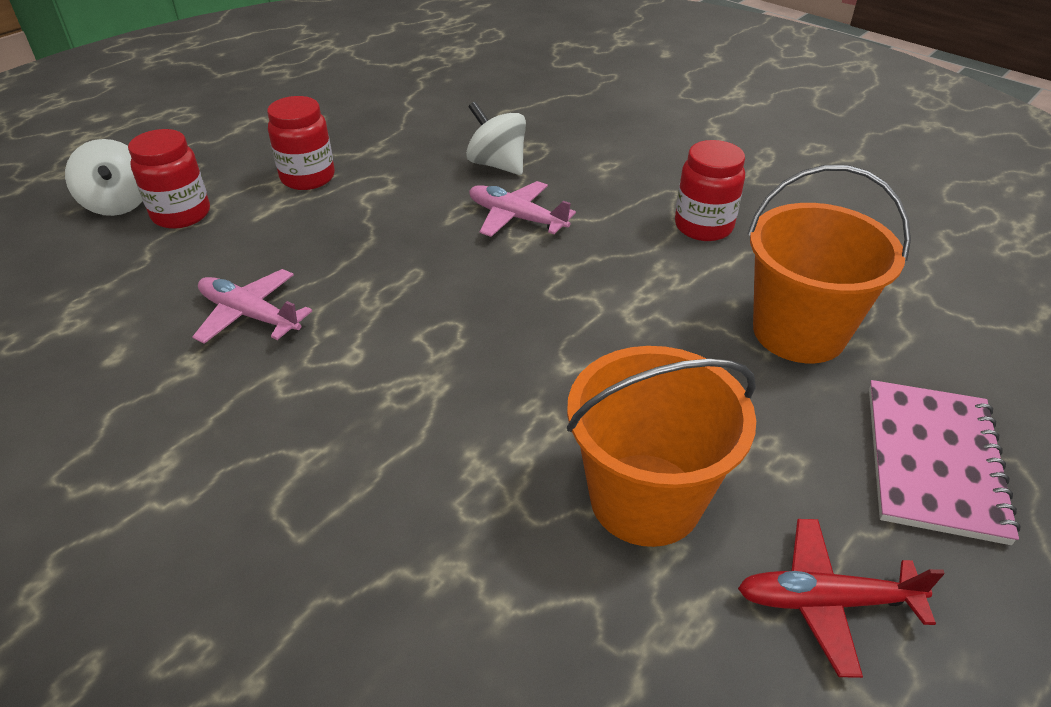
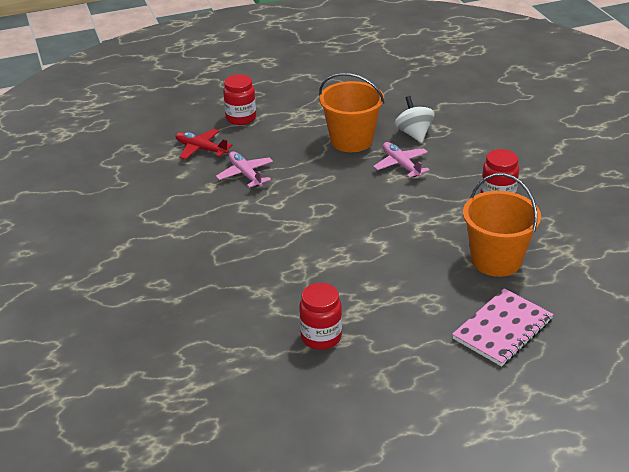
camera: 30 degrees right, 5 degrees down
white spinning top [65,139,143,216] -> none
red jar [267,96,335,190] -> red jar moved to [299,283,342,350]
orange bucket [567,346,756,547] -> orange bucket moved to [319,73,385,152]
red plane [738,519,945,678] -> red plane moved to [175,129,233,160]

